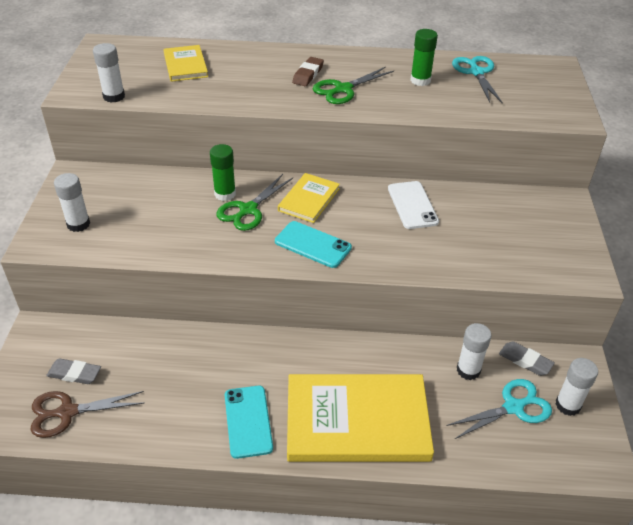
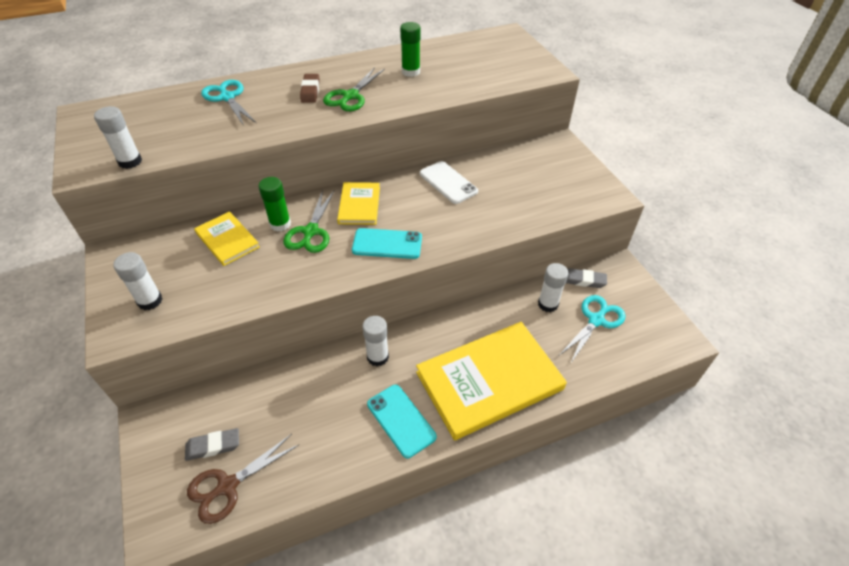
camera: 25 degrees left, 5 degrees up
yellow book [163,45,208,82] -> yellow book moved to [194,211,260,266]
turquoise scissors [452,56,503,104] -> turquoise scissors moved to [201,80,256,126]
white glue stick [555,358,598,416] -> white glue stick moved to [362,316,389,366]

